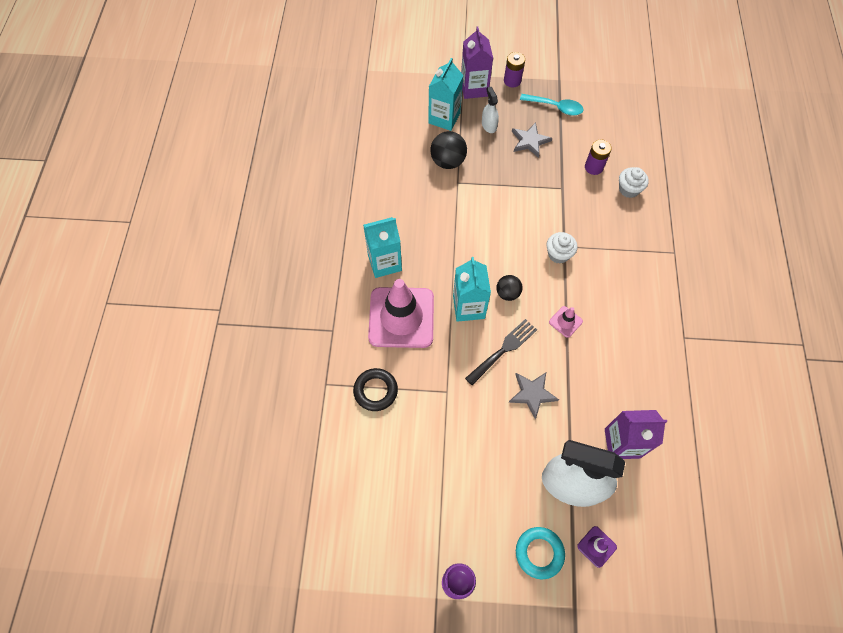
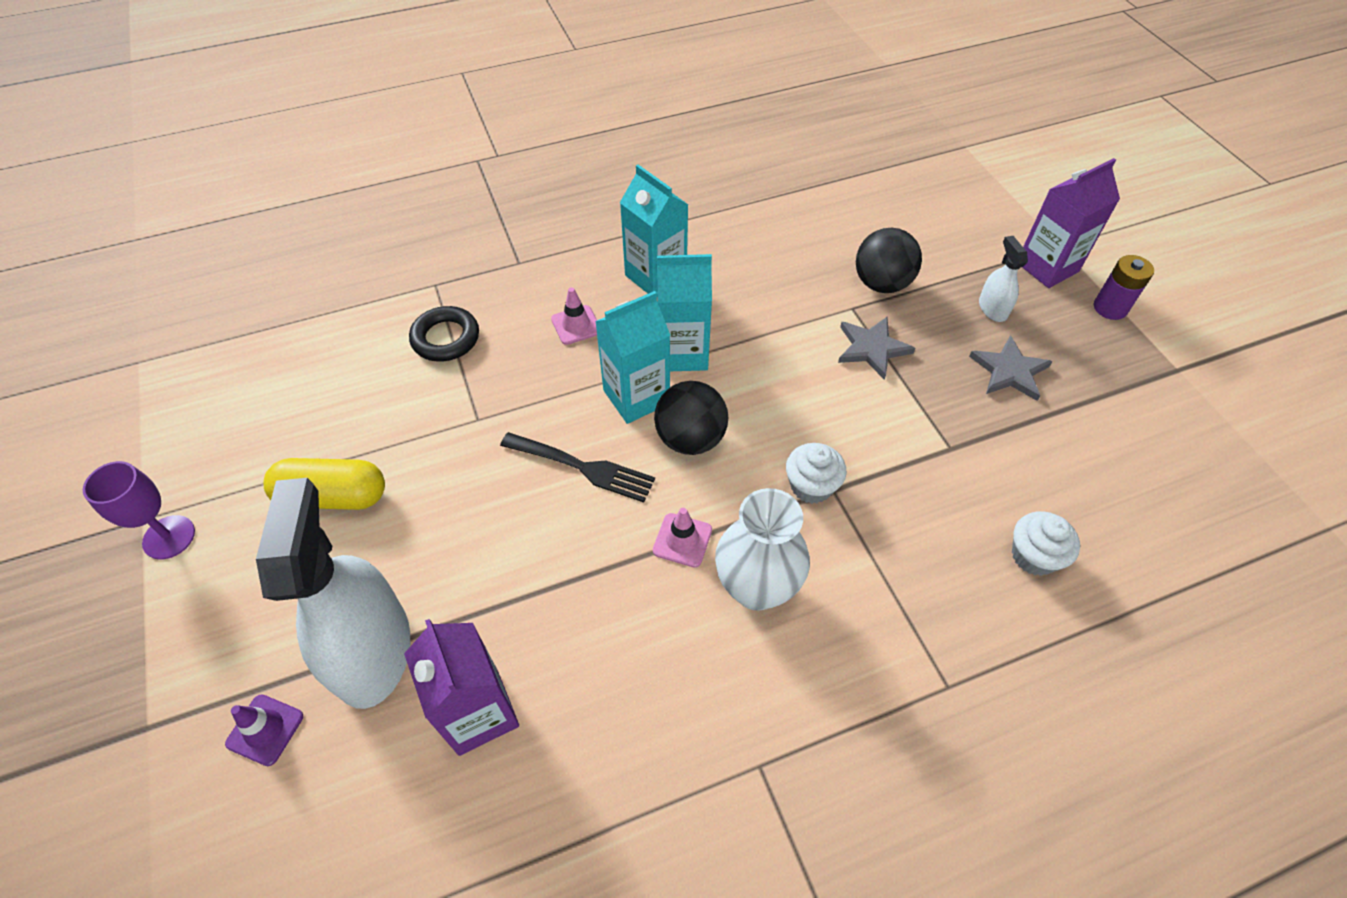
camera: 65 degrees right, 10 degrees down
pink traffic cone [368,279,434,348] -> pink traffic cone [551,287,597,345], size x0.41
turquoise carton [428,58,464,131] -> turquoise carton moved to [657,254,712,371]
white spray bottle [482,87,499,133] -> white spray bottle turned 60 degrees counterclockwise [979,236,1028,322]
black ball [496,275,523,301] -> black ball [654,381,729,455], size x1.55
grey star [508,372,559,419] -> grey star moved to [838,317,915,380]
turquoise ring [516,527,565,579] -> none
turquoise spoon [520,94,584,115] -> none
purple battery [585,140,612,175] -> none
none -> yellow capsule [263,458,385,510]
none -> white vase [715,488,810,611]

